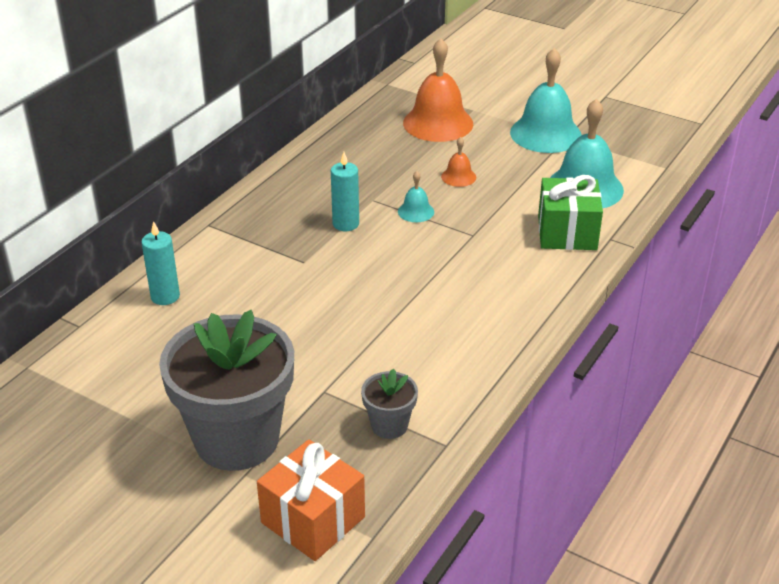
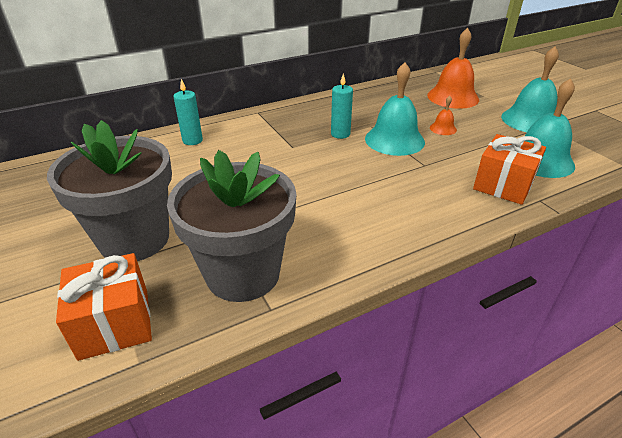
camera: 30 degrees right, 0 degrees up
grey flower pot [361,368,418,439] -> grey flower pot [167,150,297,302], size x2.25
turquoise bell [398,171,434,222] -> turquoise bell [365,62,425,156], size x2.15
green gift [538,175,603,250] -> orange gift [473,134,546,205]

